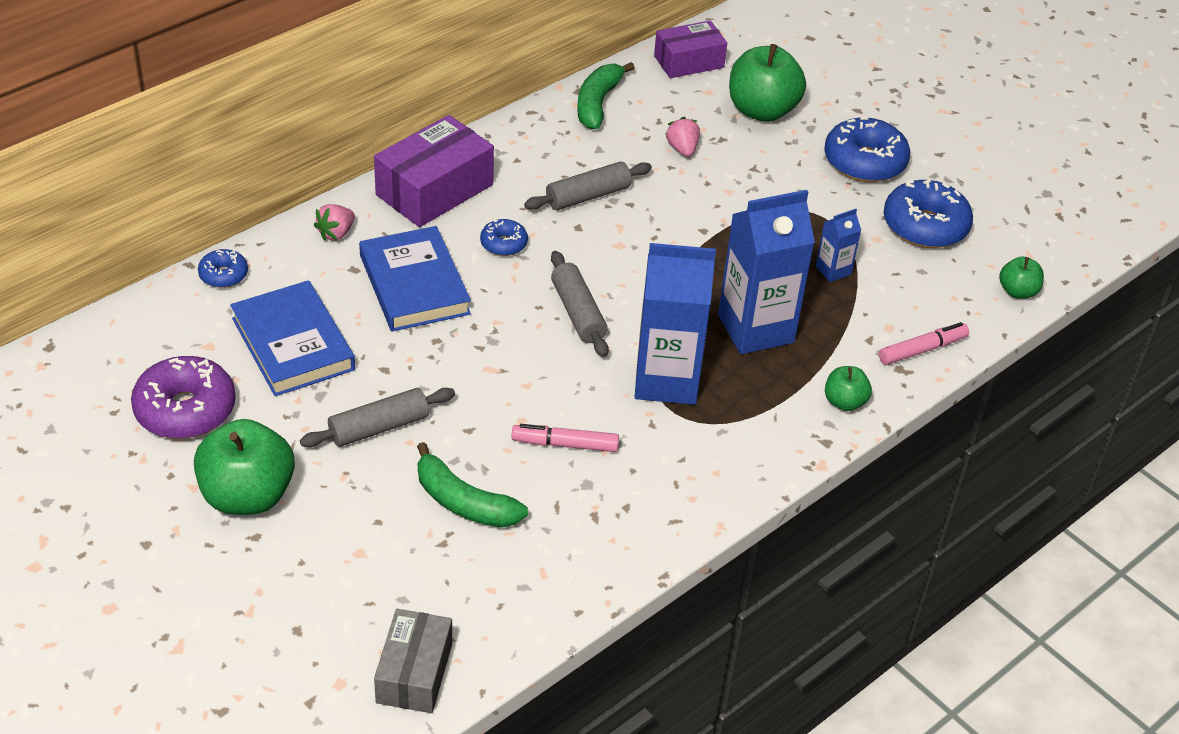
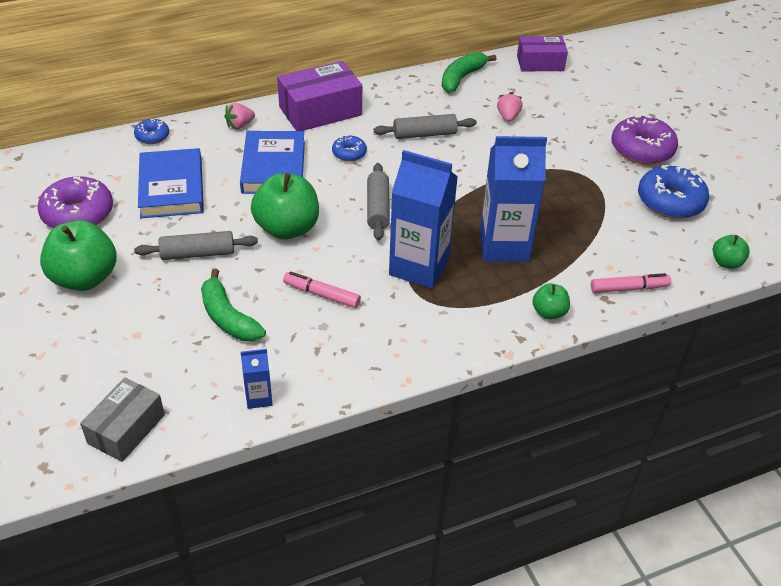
camera: 20 degrees right, 0 degrees up
green apple [729,44,806,122] -> green apple moved to [251,173,319,240]
blue carton [816,209,861,282] -> blue carton moved to [241,349,273,409]
blue donut [824,117,910,182] -> purple donut [611,116,678,165]

